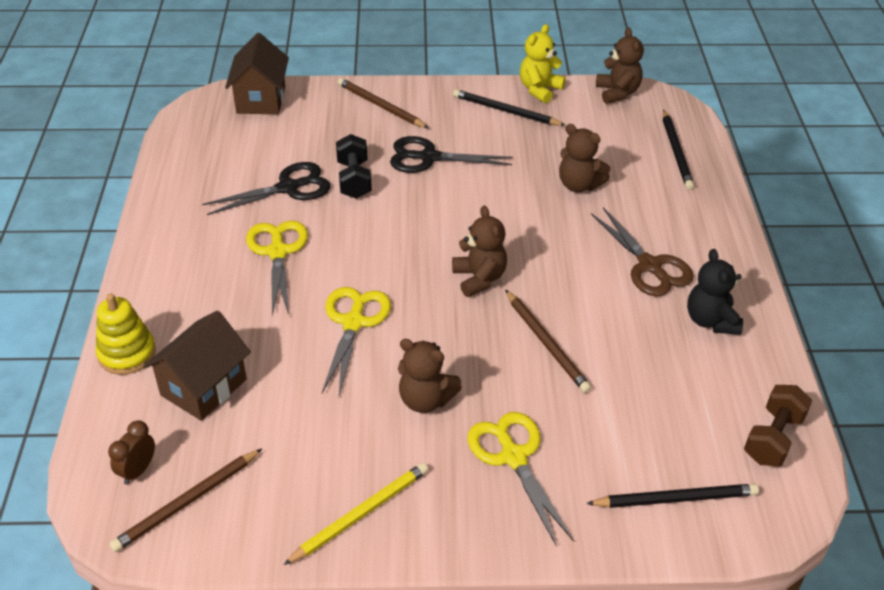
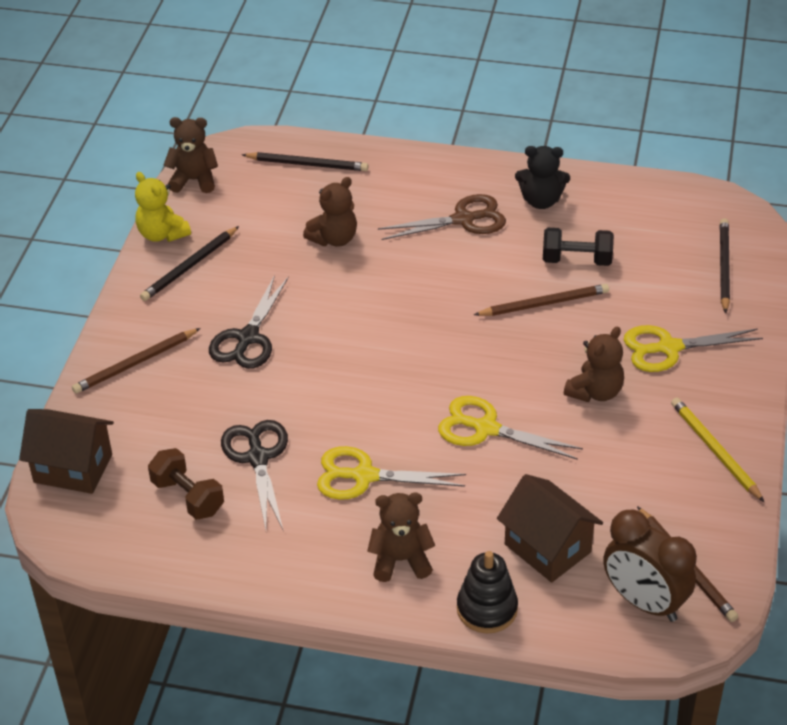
camera: 75 degrees left, 0 degrees up
yellow stacking toy [96,293,156,375] -> black stacking toy [457,551,518,633]
brown clock [108,420,155,485] -> brown clock [603,509,697,622], size x1.97
black dumbbell [336,134,372,199] -> black dumbbell moved to [543,228,614,266]
brown teddy bear [452,206,507,297] -> brown teddy bear moved to [367,492,435,582]
brown dumbbell [744,385,812,466] -> brown dumbbell moved to [148,448,224,519]

